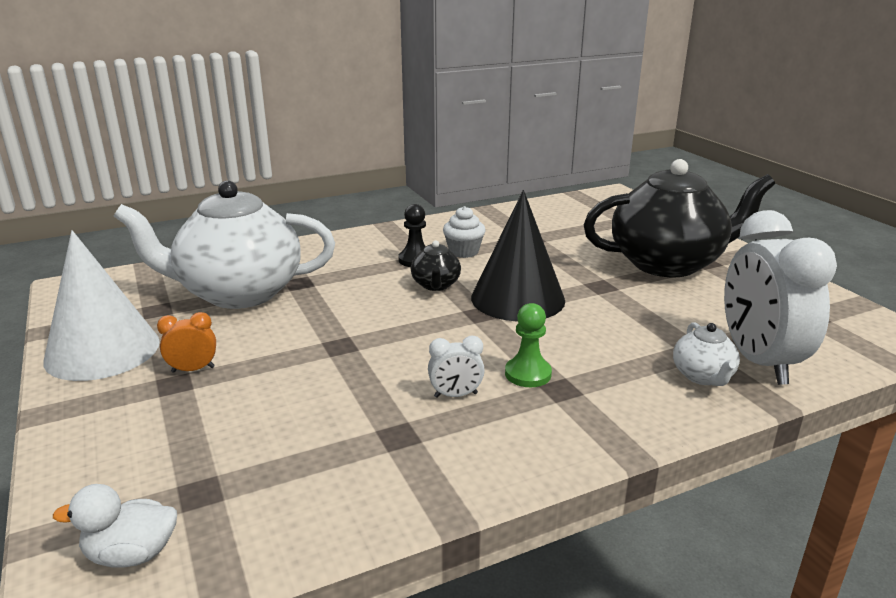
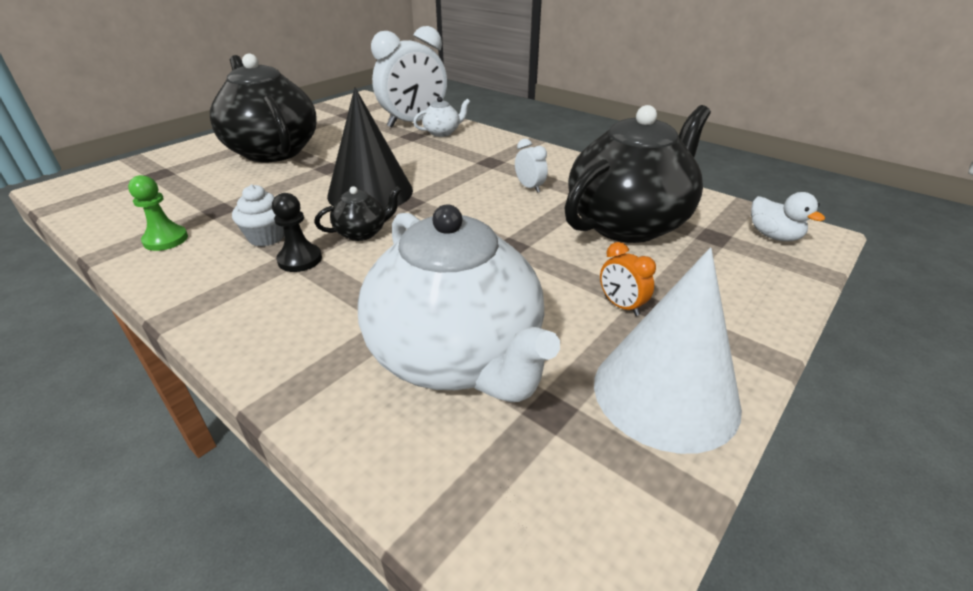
camera: 115 degrees left, 10 degrees up
green pawn [505,303,552,387] -> green pawn moved to [128,175,188,251]
none -> black teapot [564,105,711,243]

